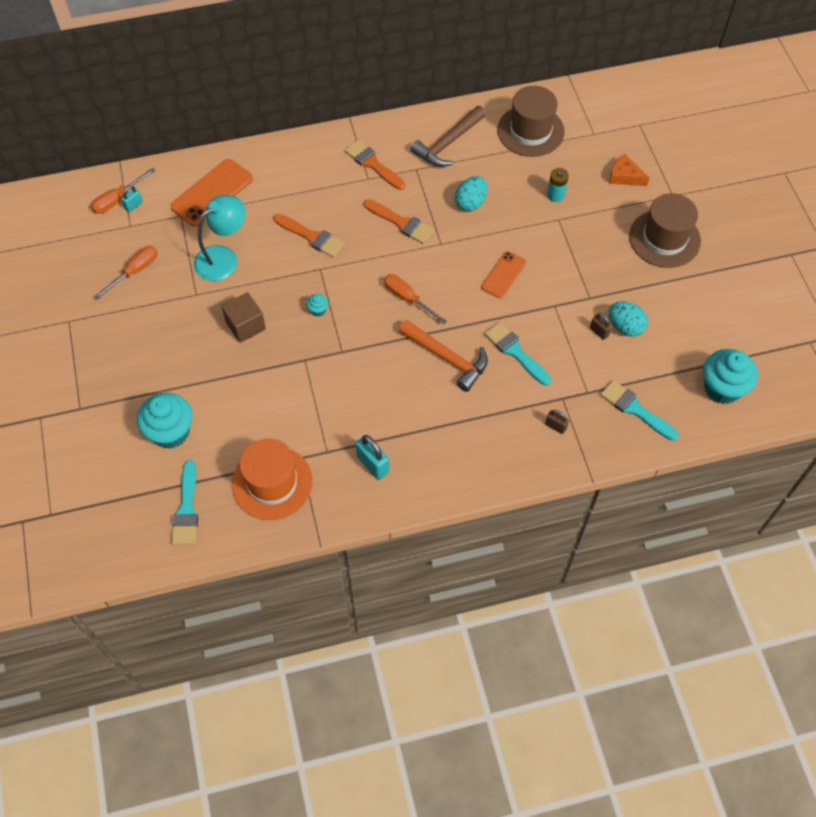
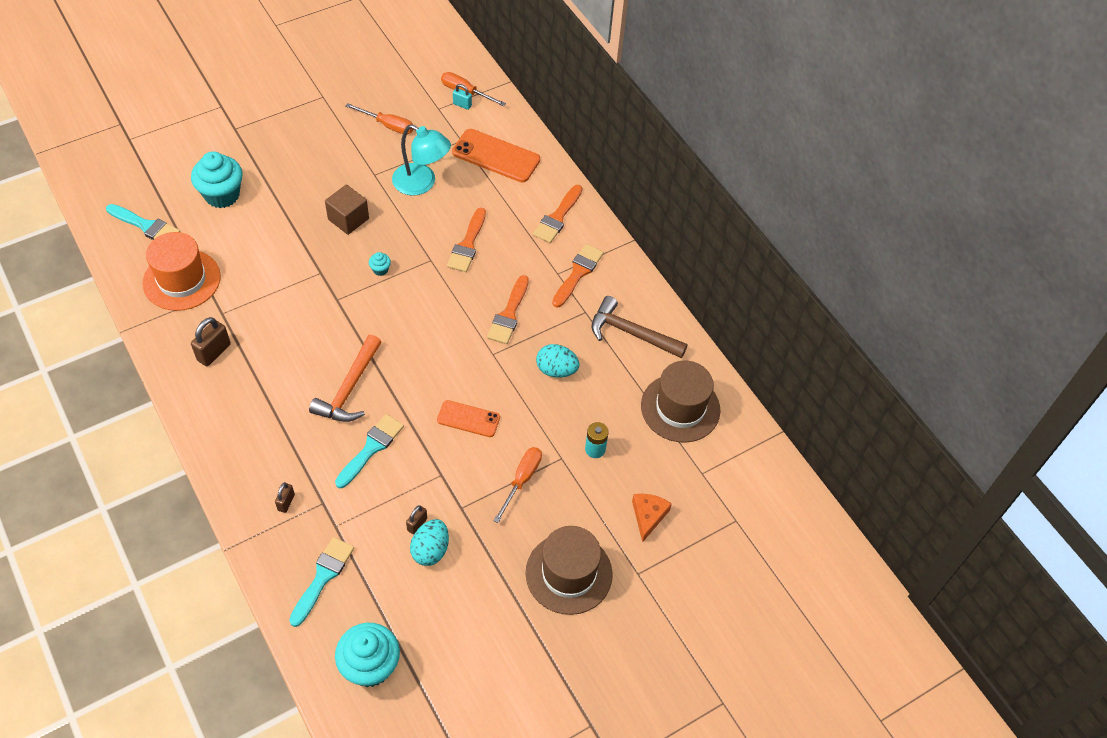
camera: 70 degrees right, 5 degrees down
turquoise brush [172,460,198,545] -> turquoise brush turned 135 degrees counterclockwise [106,204,180,240]
turquoise padlock [356,435,389,480] -> brown padlock [191,317,230,366]
orange screwdriver [384,274,448,325] -> orange screwdriver moved to [493,447,542,523]
none -> orange brush [533,185,582,243]

